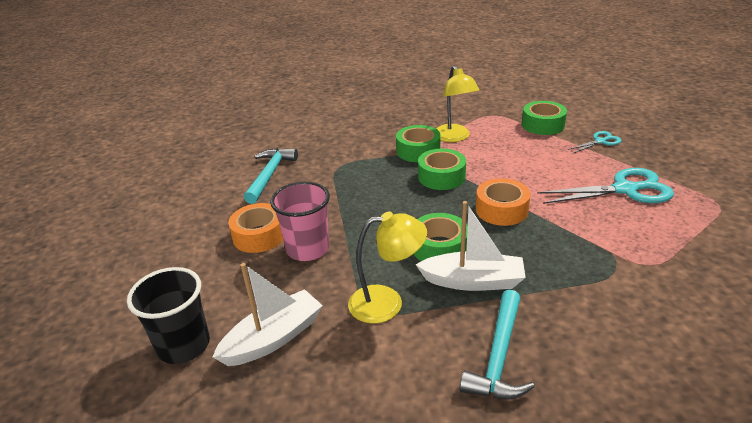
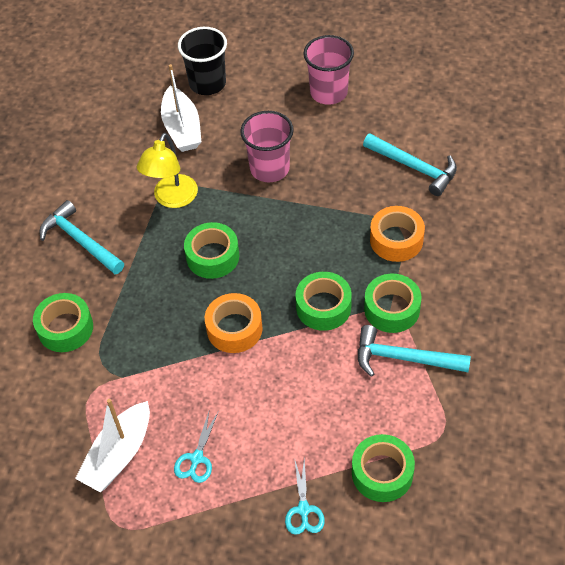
camera: 115 degrees right, 20 degrees up
orange tape [228,203,283,253] -> orange tape moved to [370,206,425,262]
white boat [416,201,526,291] -> white boat moved to [75,399,150,492]
yellow lamp [436,66,480,142] -> turquoise hammer [358,325,471,377]
turquoise scissors [537,168,674,204] -> turquoise scissors [174,409,219,483], size x0.52
none -> green tape [33,293,93,352]
none -> pink cup [303,35,354,105]

